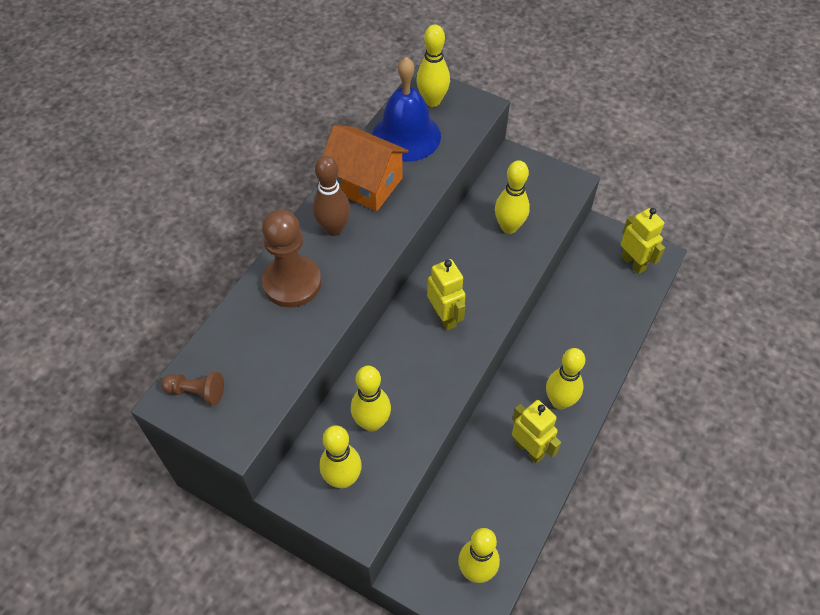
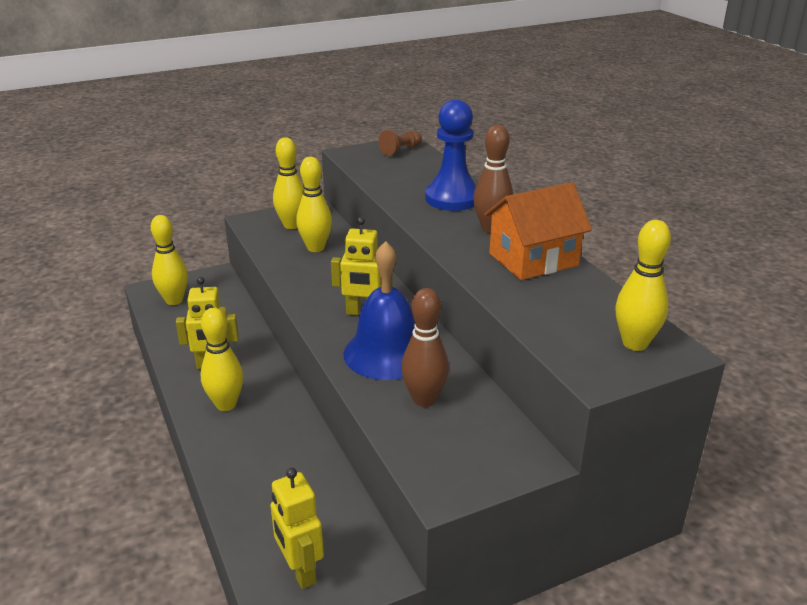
camera: 125 degrees right, 25 degrees down
brown pawn [262,209,322,307] -> blue pawn [425,99,476,211]
blue bell [372,57,441,162] -> blue bell moved to [343,241,415,380]
yellow bowling pin [495,160,530,234] -> brown bowling pin [401,288,449,407]
yellow robot [621,208,665,274] -> yellow robot turned 60 degrees clockwise [270,468,324,589]

